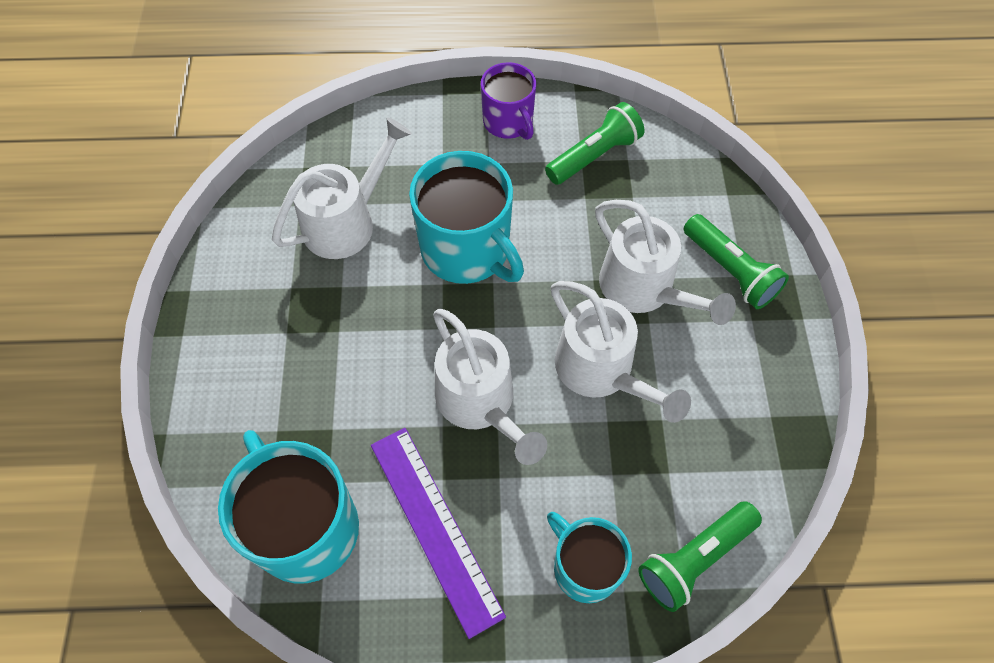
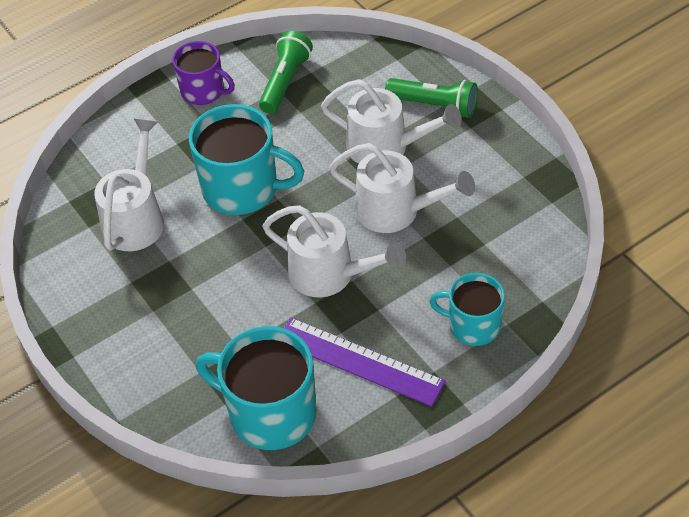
camera: 30 degrees left, 10 degrees down
green flashlight [638,501,762,612] -> none

